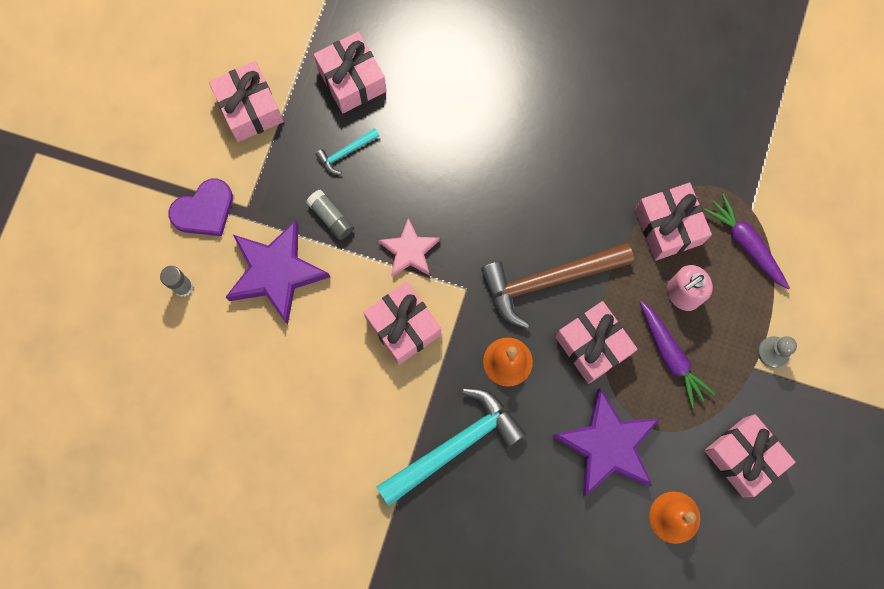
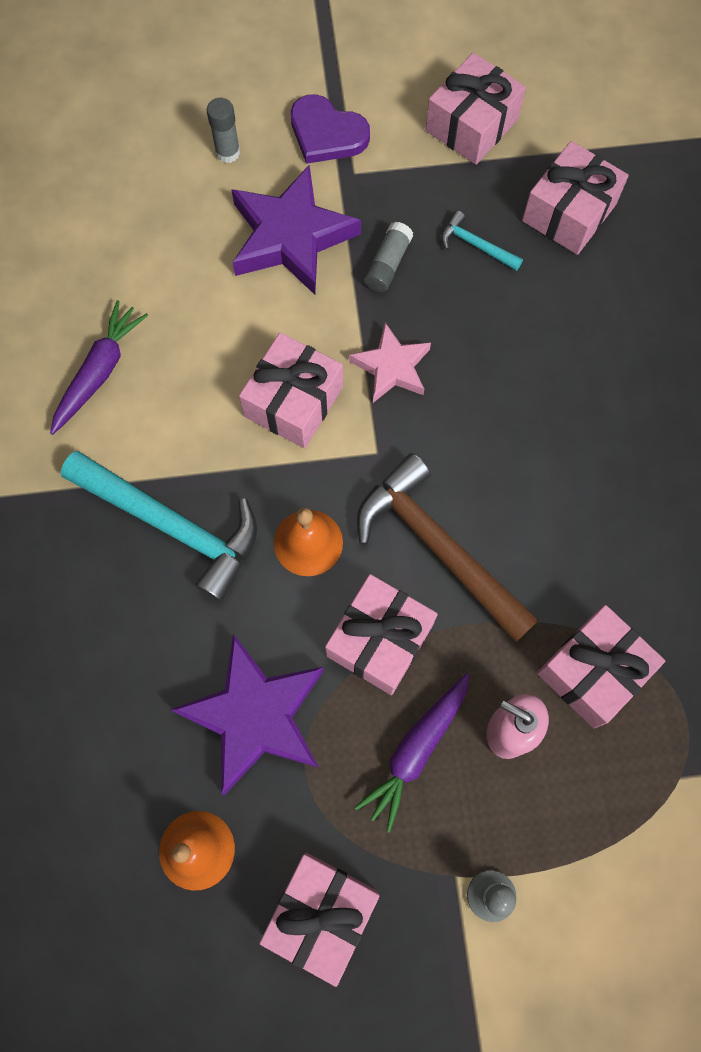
camera: 65 degrees right, 5 degrees down
purple carrot [704,194,790,290] -> purple carrot moved to [50,300,148,435]

